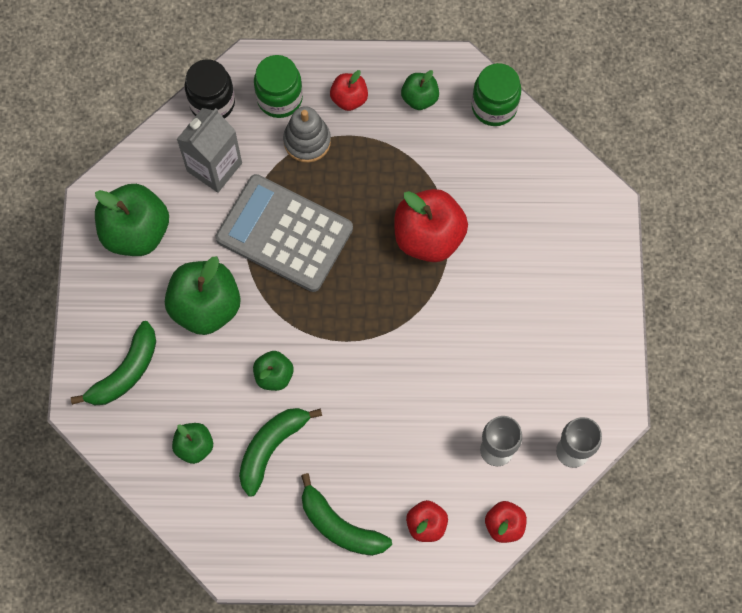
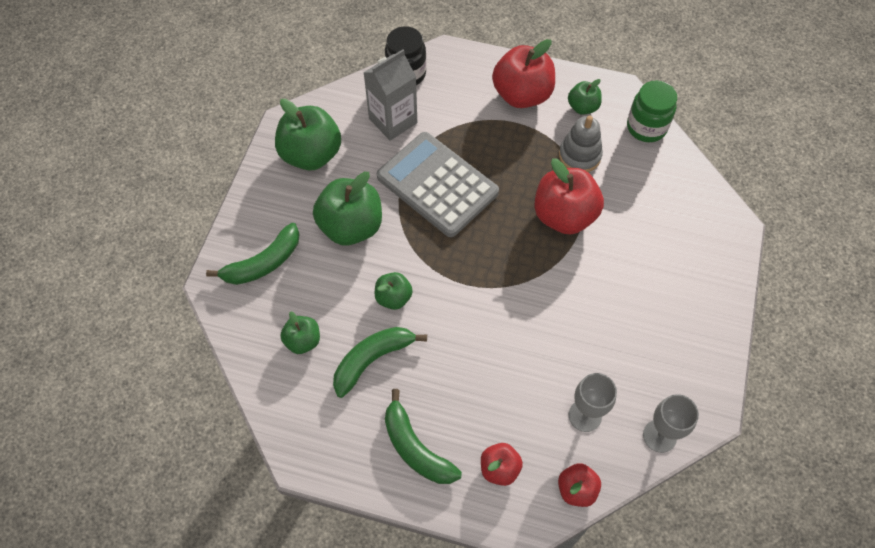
camera: 15 degrees right, 10 degrees down
green jar [254,55,303,118] -> none
grey stacking toy [283,106,331,163] -> grey stacking toy moved to [559,116,603,172]
red apple [330,70,368,111] -> red apple [492,39,555,108], size x1.87

